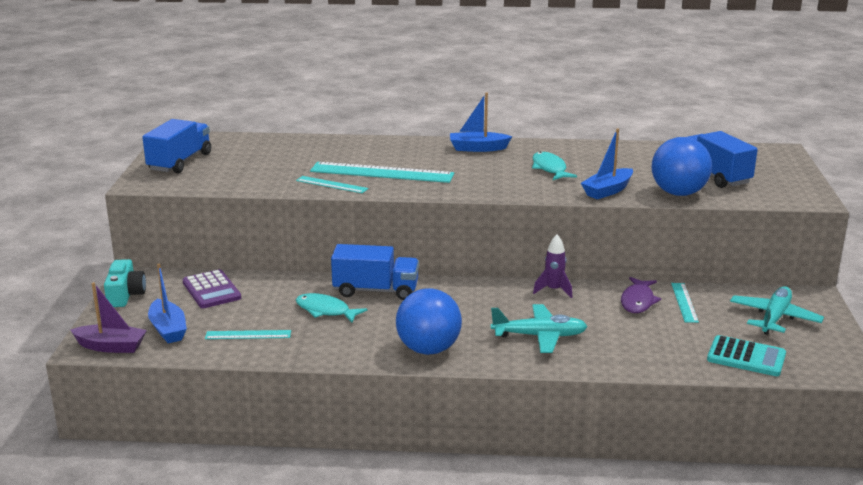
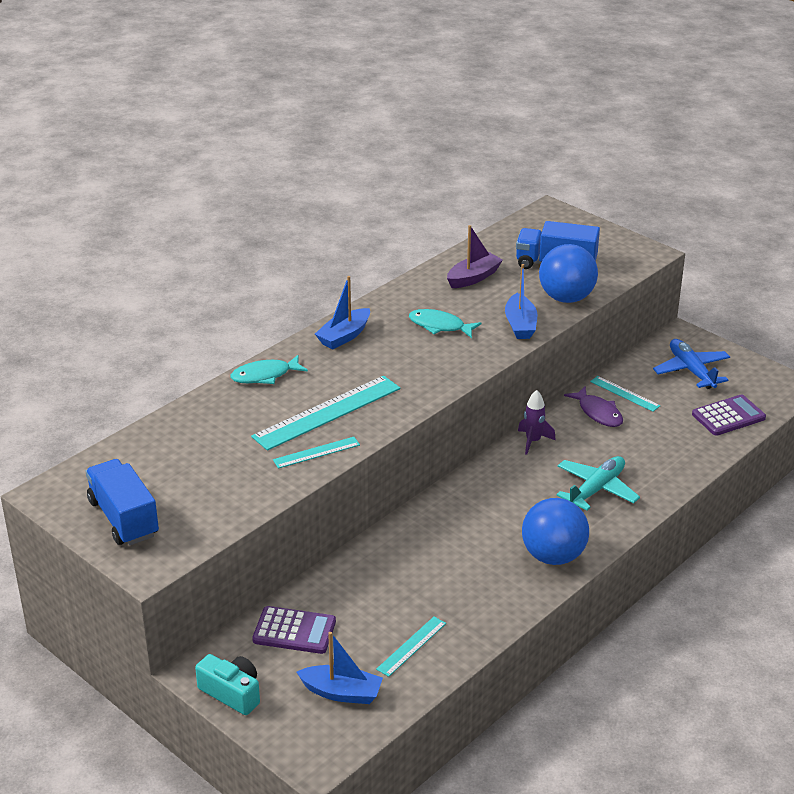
camera: 50 degrees left, 10 degrees up
purple boat [70,282,147,353] -> purple boat moved to [447,225,503,288]
turquoise fish [296,293,368,323] -> turquoise fish moved to [230,355,308,384]
blue truck [331,244,419,300] -> none
turquoise calculator [707,335,786,376] -> purple calculator [692,394,766,436]
turquoise plane [730,286,824,335] -> blue plane [653,339,730,389]

